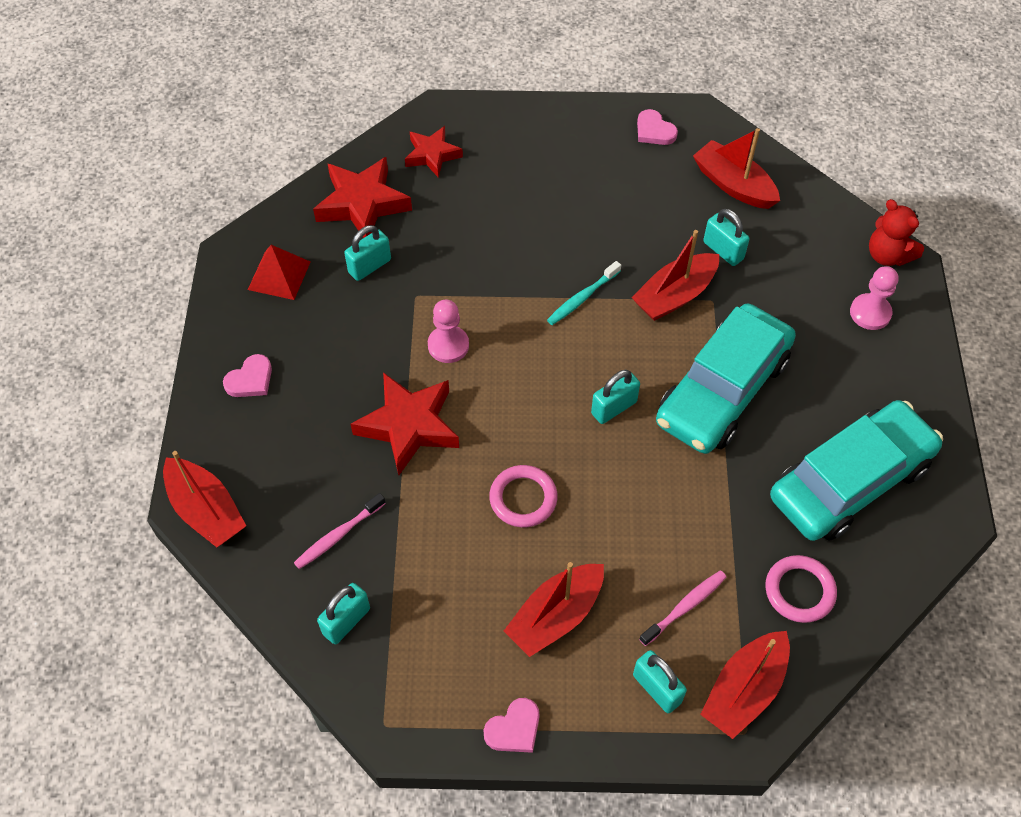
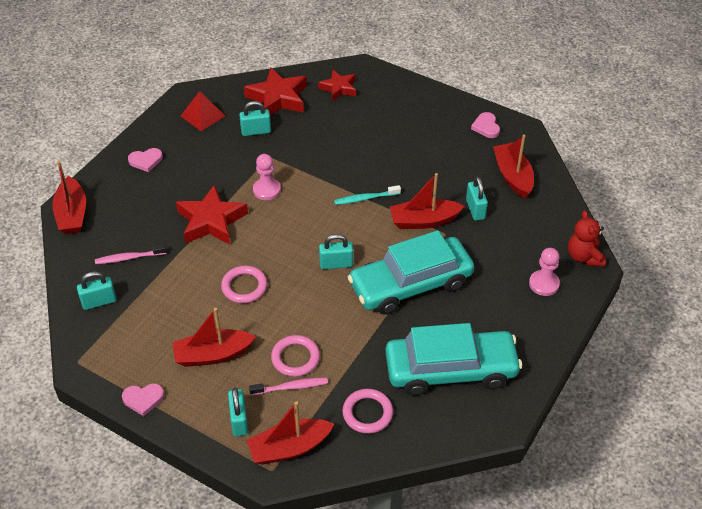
camera: 30 degrees right, 10 degrees down
none -> pink ring [271,335,320,377]

